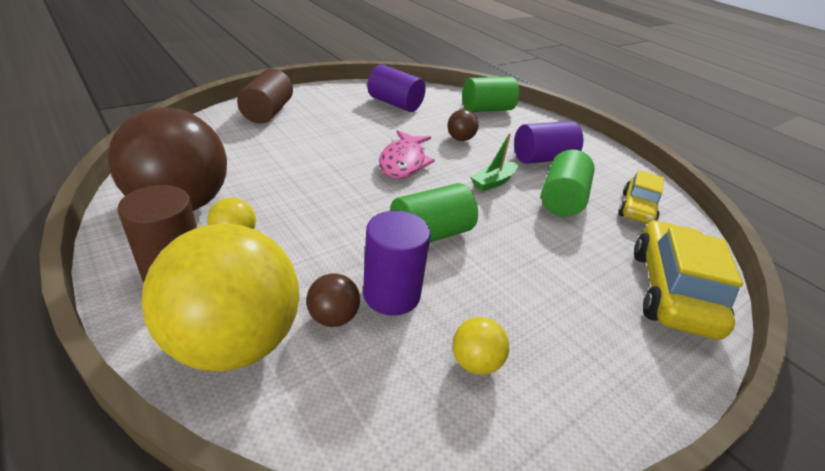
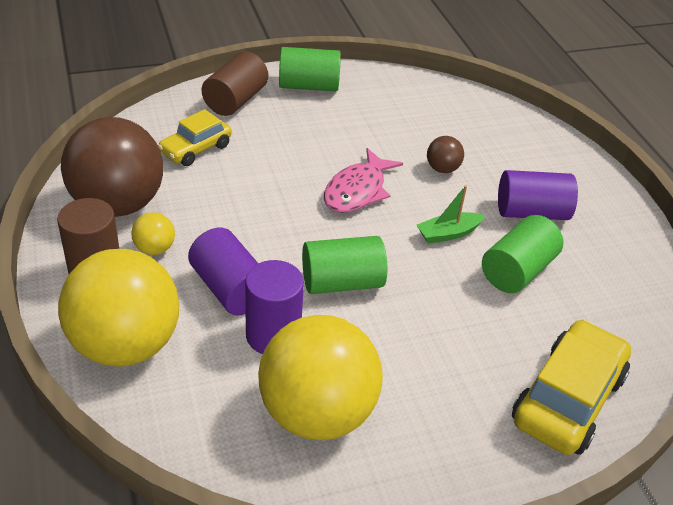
camera: 20 degrees right, 5 degrees up
brown ball [306,273,360,327] -> none
purple cylinder [367,65,426,112] -> purple cylinder moved to [188,228,258,315]
yellow ball [452,317,509,375] -> yellow ball [258,315,383,440], size x2.39
green cylinder [462,77,519,112] -> green cylinder moved to [279,47,341,91]
yellow car [618,170,664,224] -> yellow car moved to [158,109,232,166]

